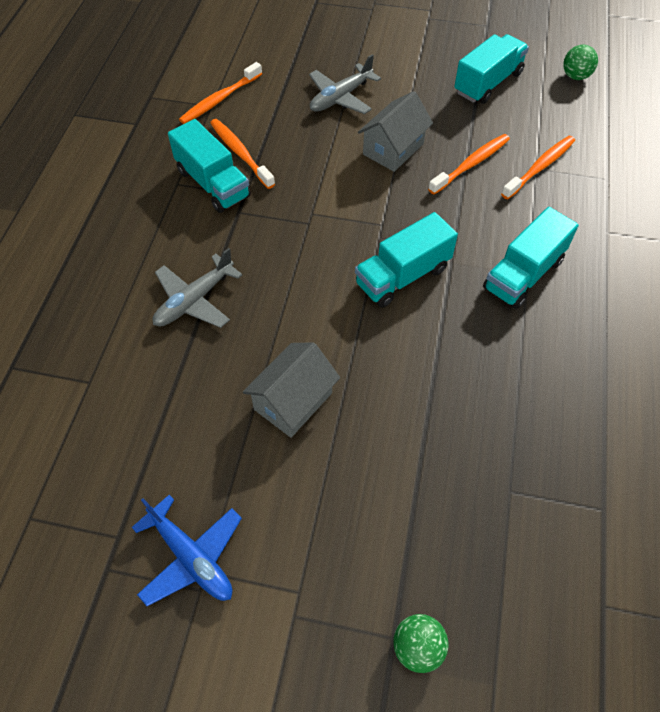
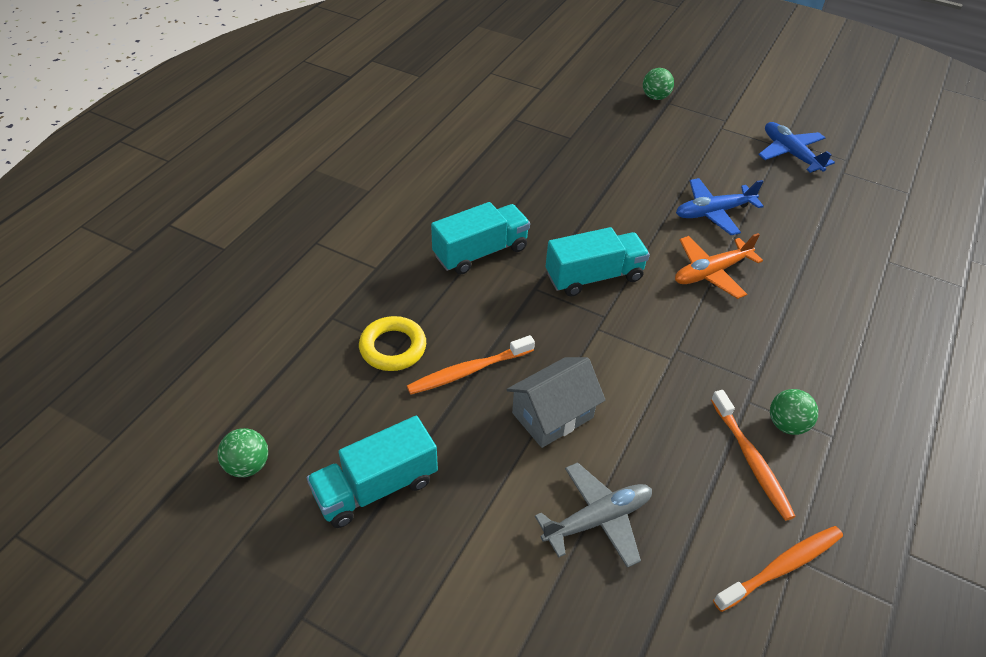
camera: 165 degrees left, 10 degrees down
grey plane [153,248,243,328] -> none
turquoise truck [168,119,251,213] -> green ball [770,389,818,435]
grey house [243,342,340,438] -> blue plane [676,178,764,235]
orange toothbrush [501,136,575,199] -> yellow ring [359,316,426,371]
none -> orange plane [675,233,763,299]

